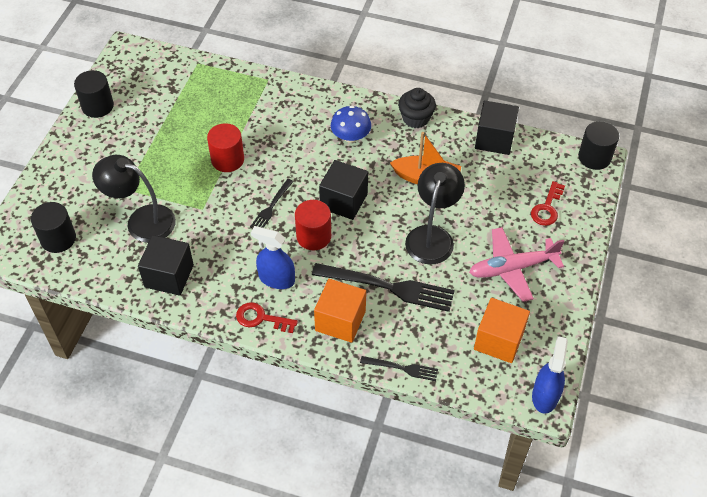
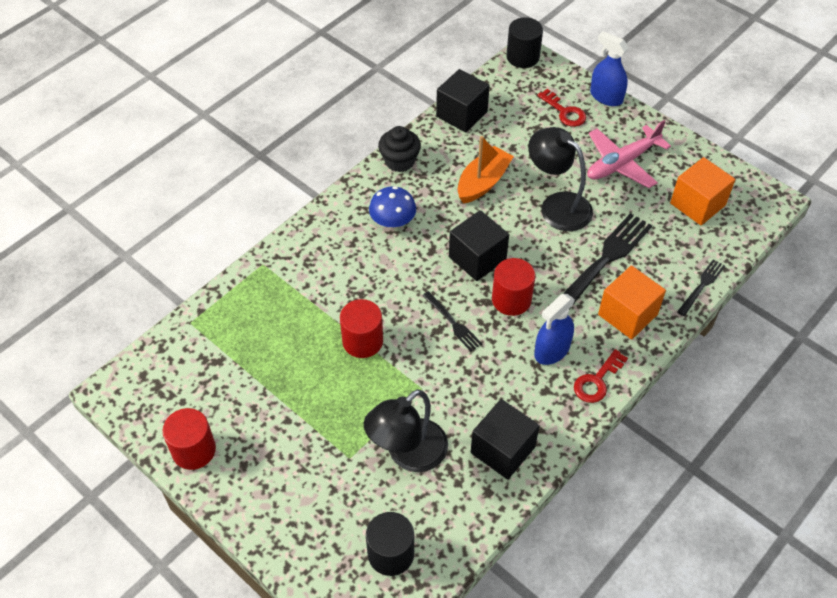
camera: 65 degrees left, 0 degrees up
black cylinder [74,70,114,118] -> red cylinder [162,408,216,470]
pink plane [469,227,565,302] -> pink plane turned 45 degrees clockwise [587,120,671,188]
blue spray bottle [532,336,568,414] -> blue spray bottle moved to [590,31,629,106]

